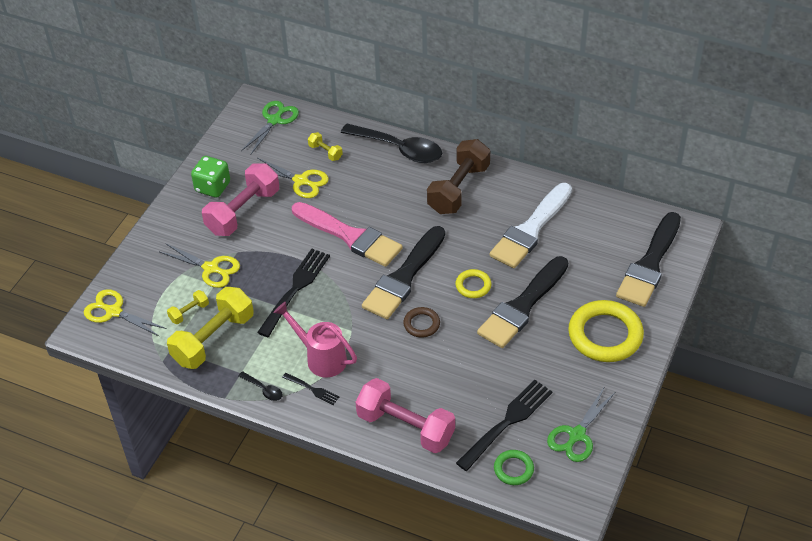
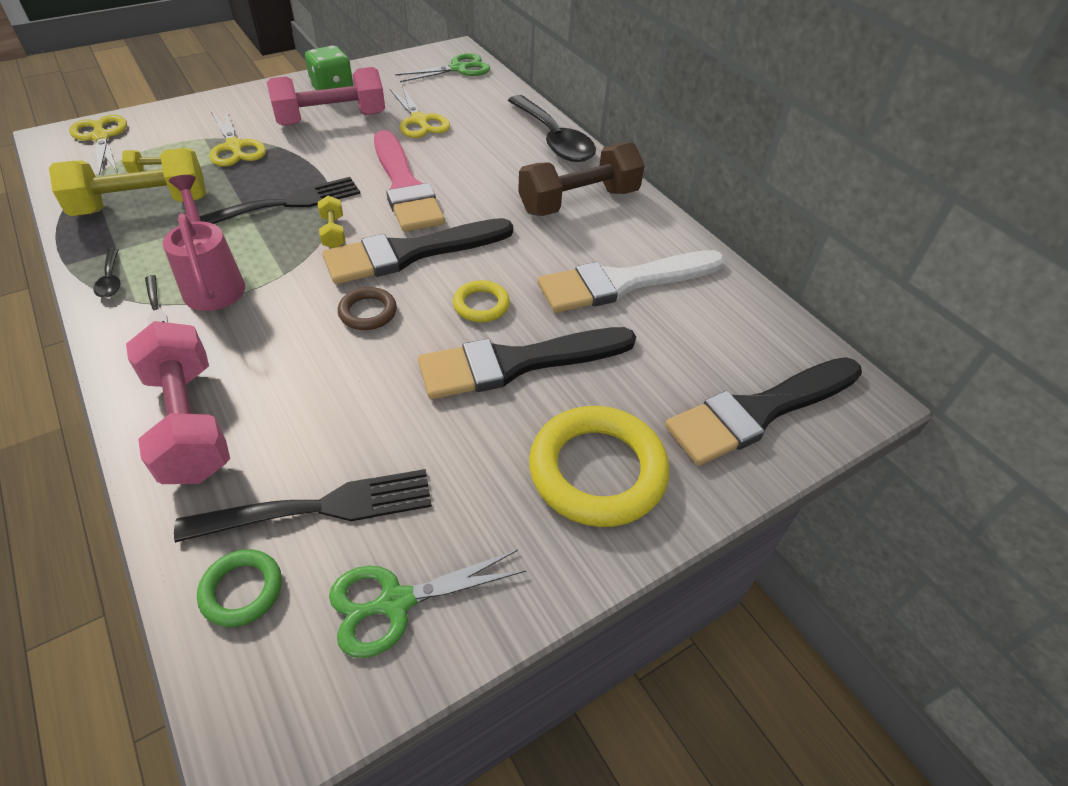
camera: 30 degrees right, 0 degrees up
yellow dumbbell [308,132,343,161] -> yellow dumbbell moved to [318,196,345,248]

